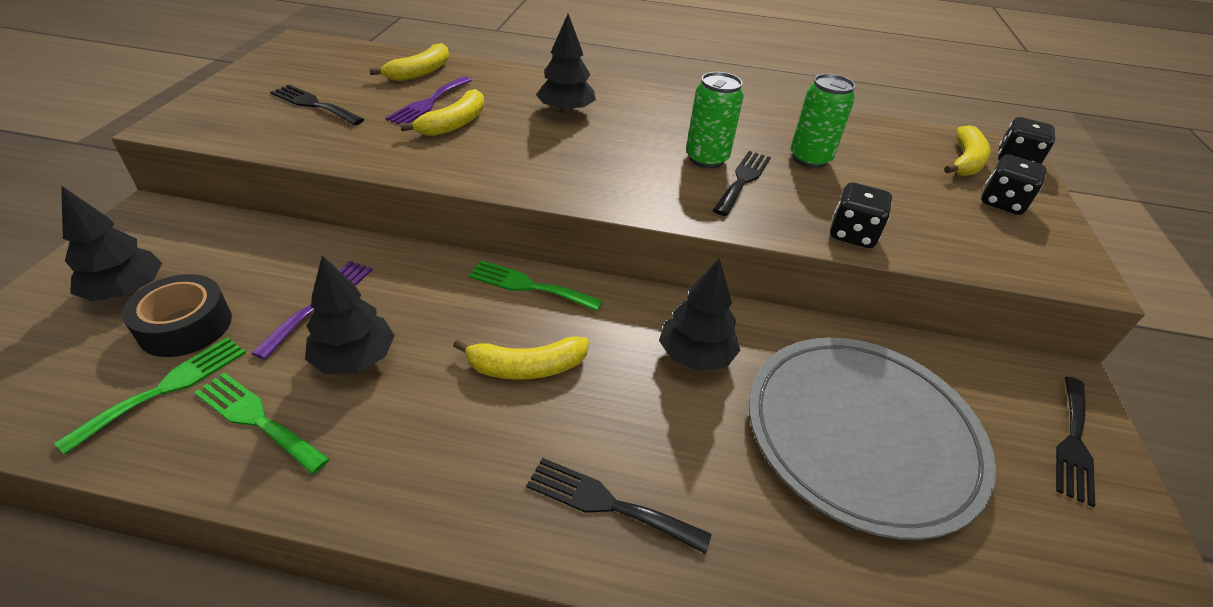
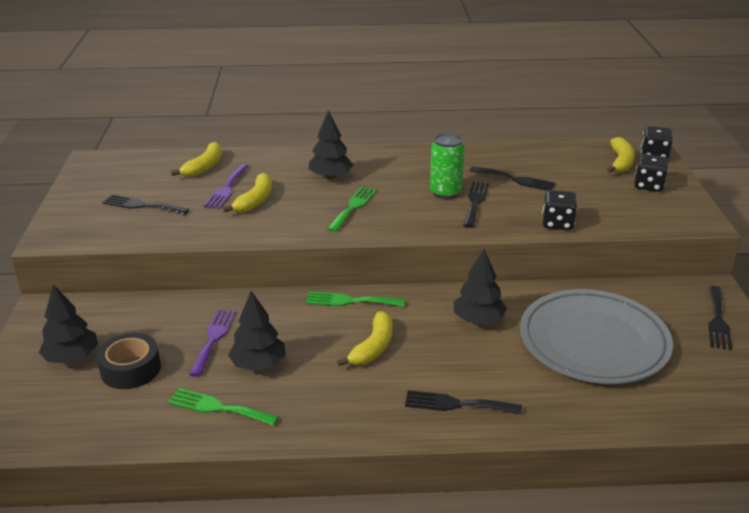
camera: 10 degrees left, 10 degrees down
green fork [54,337,246,455] -> green fork moved to [327,187,377,232]
yellow banana [453,336,589,380] -> yellow banana turned 45 degrees counterclockwise [337,311,392,366]
green can [790,74,855,168] -> black fork [470,166,556,191]

